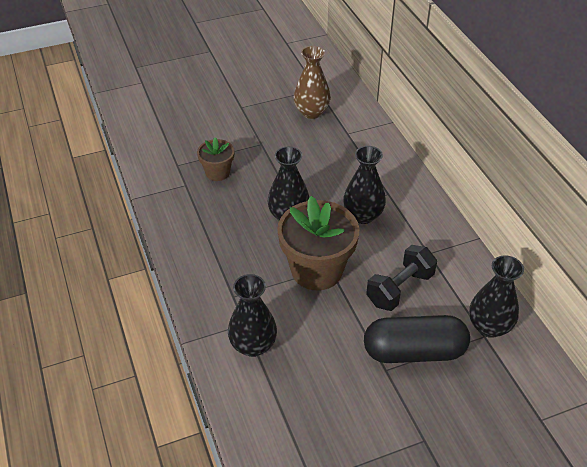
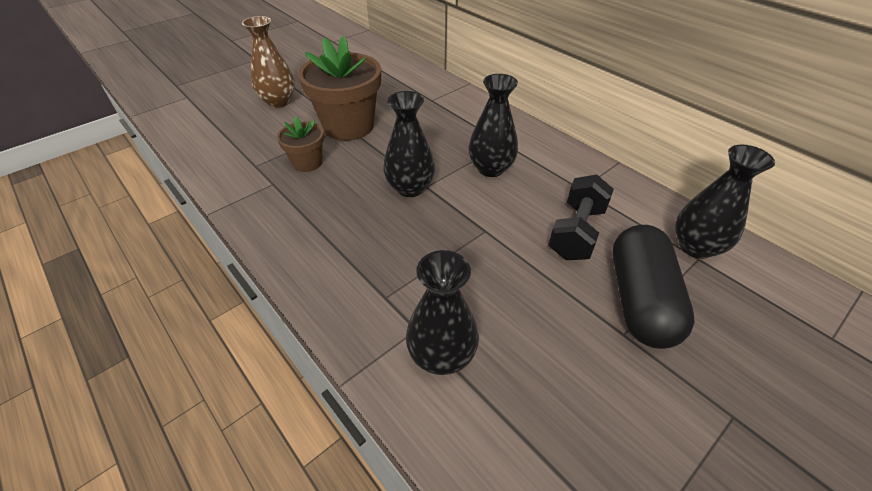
camera: 20 degrees left, 0 degrees up
brown flower pot [277,196,359,290] -> brown flower pot moved to [298,36,381,141]
brown vase [294,46,331,119] -> brown vase moved to [242,16,295,108]
black capsule [364,315,470,363] -> black capsule turned 60 degrees counterclockwise [612,225,695,349]

